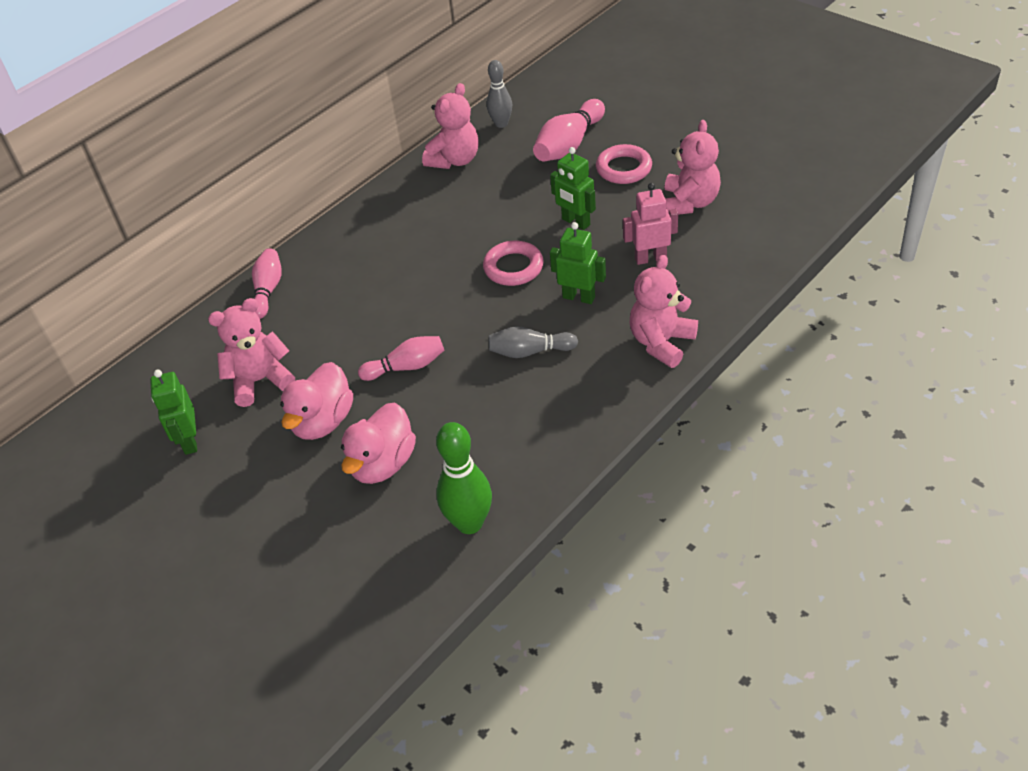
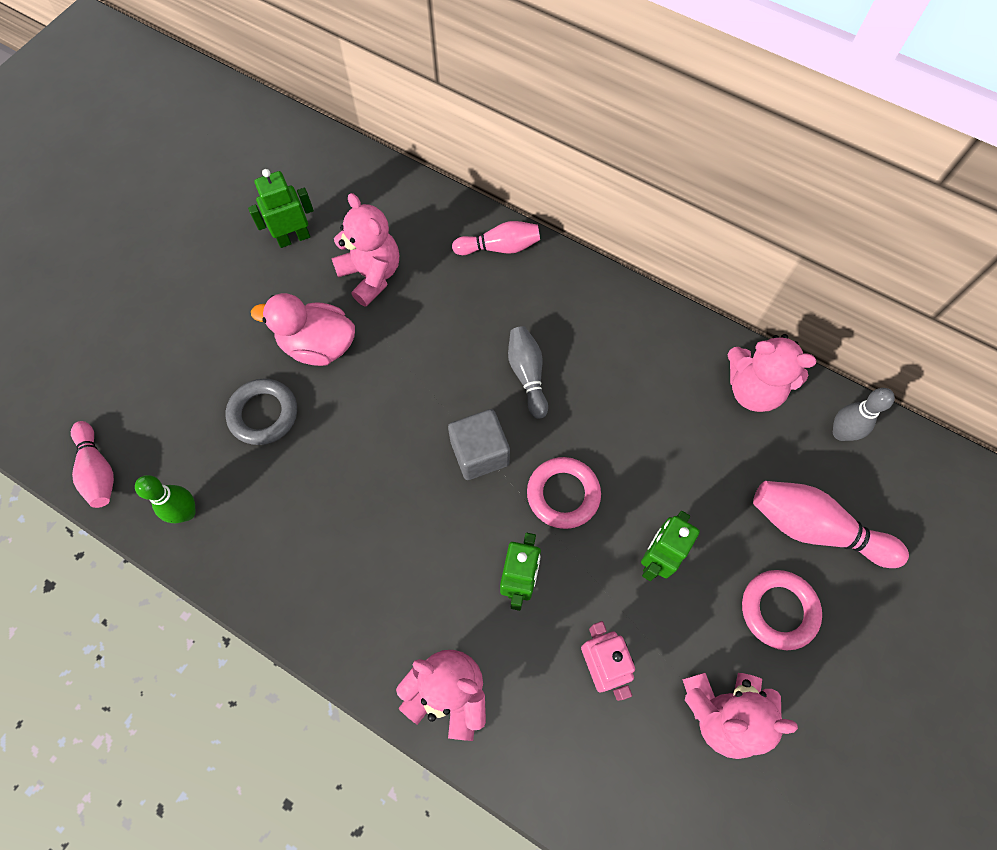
camera: 75 degrees right, 20 degrees up
pink duck [341,403,416,484] -> grey ring [226,378,297,445]
pink bowling pin [358,336,445,381] -> pink bowling pin moved to [71,421,114,508]
green bowling pin [436,422,492,534] -> green bowling pin [135,475,196,523], size x0.66
grey bowling pin [489,326,578,358] -> grey bowling pin moved to [508,326,548,419]
none -> grey cube [448,409,510,480]

